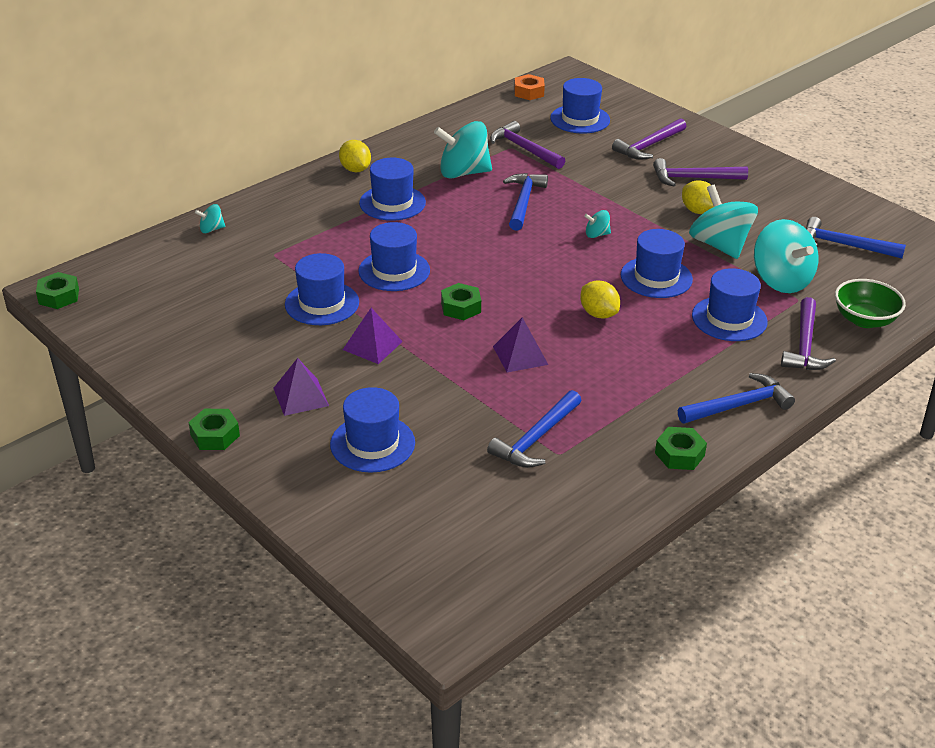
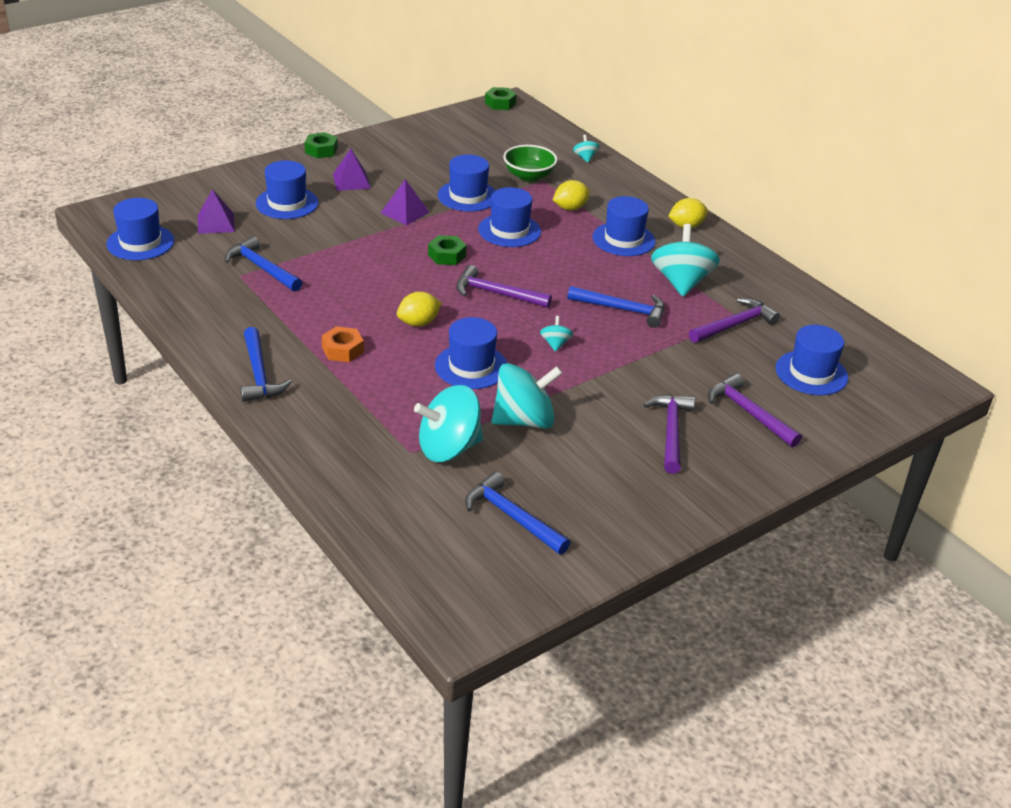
camera: 95 degrees right, 0 degrees up
purple pyramid [493,317,548,372] -> purple pyramid moved to [198,189,235,234]
orange nut [514,74,545,100] -> orange nut moved to [322,326,364,362]
green nut [655,427,707,470] -> none
yellow lemon [682,180,714,214] -> yellow lemon moved to [553,180,590,211]
blue hat [692,268,768,341] -> blue hat moved to [106,198,174,260]
purple hammer [781,297,836,370] -> purple hammer moved to [456,265,552,308]
blue hammer [806,217,906,259] -> blue hammer turned 75 degrees counterclockwise [465,472,570,554]
green bowl [835,279,906,328] -> green bowl moved to [503,145,557,182]

